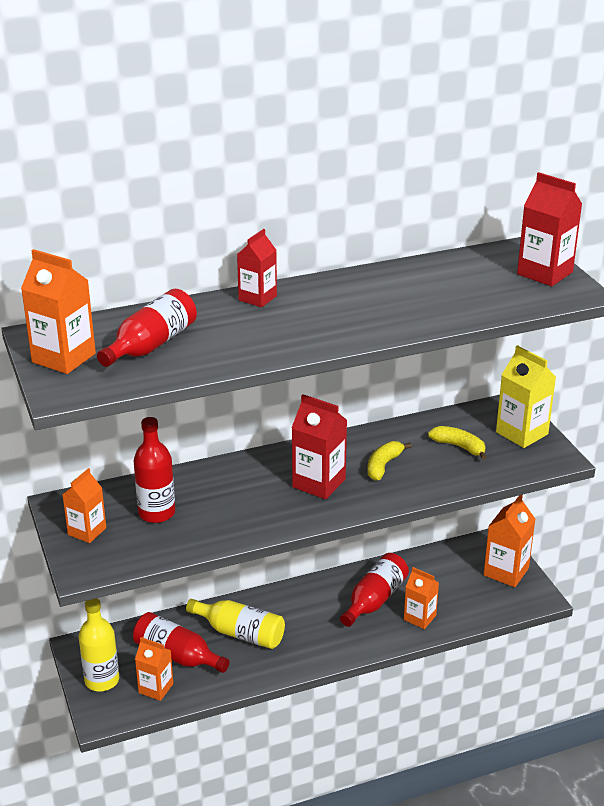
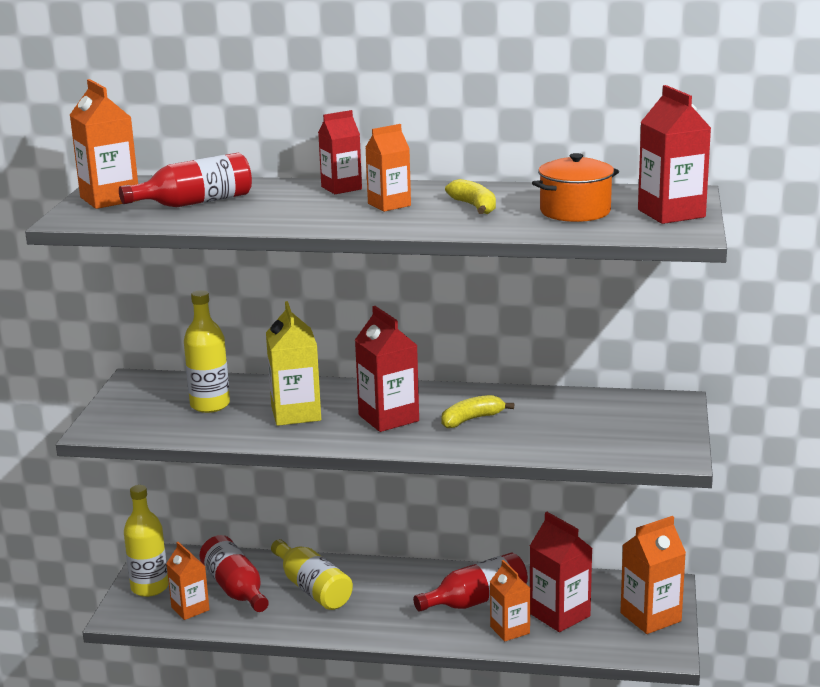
camera: 30 degrees right, 10 degrees down
orange carton [63,468,106,543] -> orange carton moved to [365,124,411,212]
red bottle [134,417,175,523] -> yellow bottle [184,290,230,413]
yellow banana [428,426,487,460] -> yellow banana moved to [445,179,496,214]
yellow carton [496,345,556,448] -> yellow carton moved to [266,301,321,426]
none -> red carton [530,512,593,632]
none -> orange pot [532,153,619,222]

